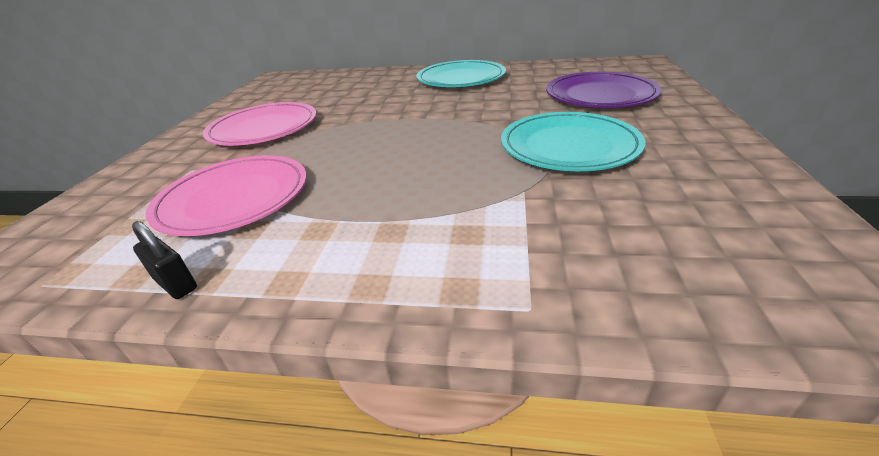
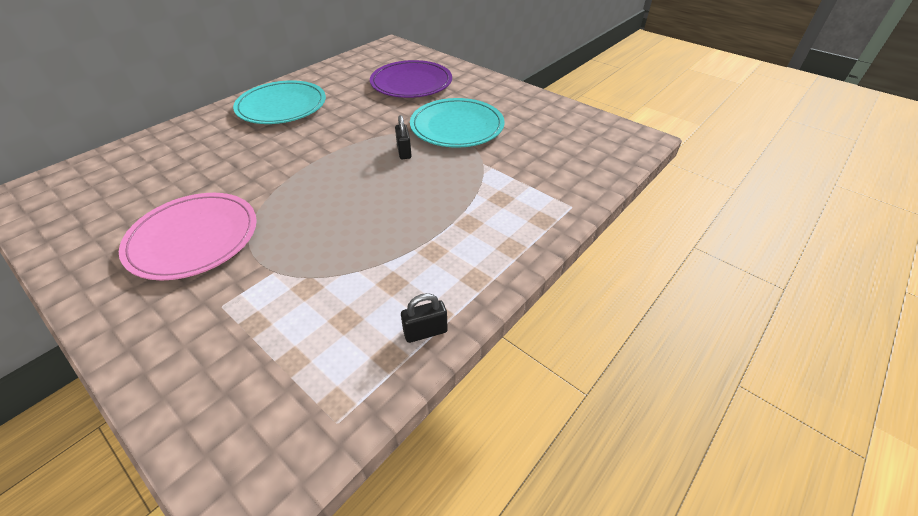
camera: 60 degrees left, 10 degrees up
pink plate [146,155,307,236] -> none
none -> black padlock [395,115,412,159]

